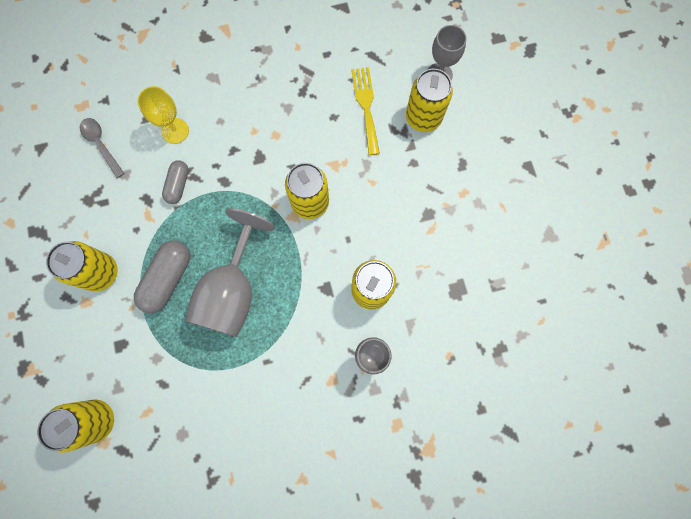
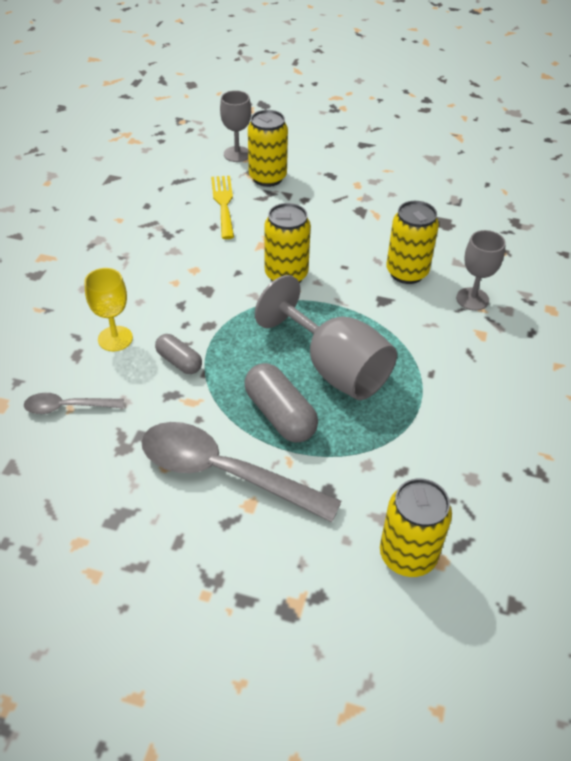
camera: 60 degrees left, 30 degrees down
yellow can [46,241,118,292] -> grey spoon [141,422,342,523]
yellow fork [351,67,380,155] -> yellow fork turned 60 degrees clockwise [211,176,234,239]

